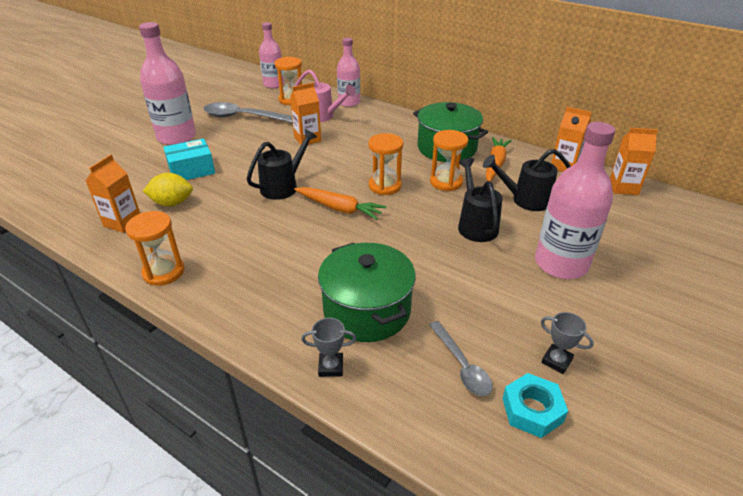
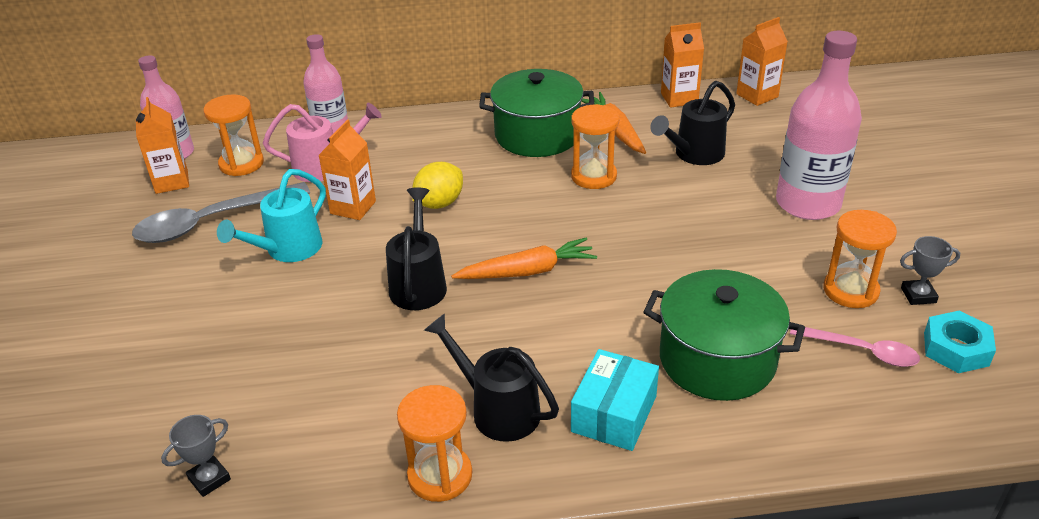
camera: 40 degrees left, 0 degrees up
orange carton [86,154,140,233] -> orange carton moved to [136,97,189,194]
pink bottle [139,22,196,145] -> none
yellow lemon [143,173,193,207] -> yellow lemon moved to [412,162,463,209]
turquoise box [163,138,215,180] -> turquoise box moved to [571,349,659,451]
grey trophy [301,318,356,377] -> grey trophy moved to [161,415,231,497]
orange hourglass [368,133,403,195] -> orange hourglass moved to [823,210,897,308]
grey spoon [429,321,493,396] -> pink spoon [790,327,920,367]
black watering can [458,158,502,242] -> black watering can moved to [424,313,559,442]
none -> turquoise watering can [217,169,326,262]

